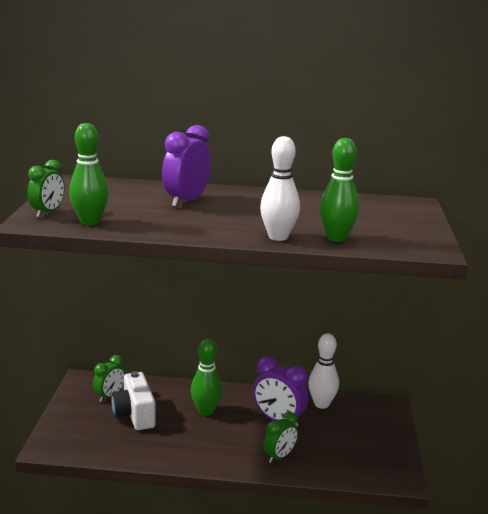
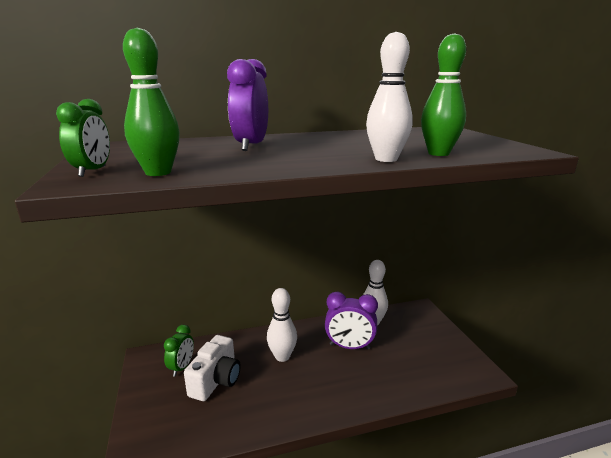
camera: 20 degrees left, 0 degrees up
white camera [111,371,156,430] -> white camera turned 120 degrees counterclockwise [184,335,241,401]
green bowling pin [191,339,222,416] -> white bowling pin [267,288,297,362]
green clock [264,412,298,463] -> none

